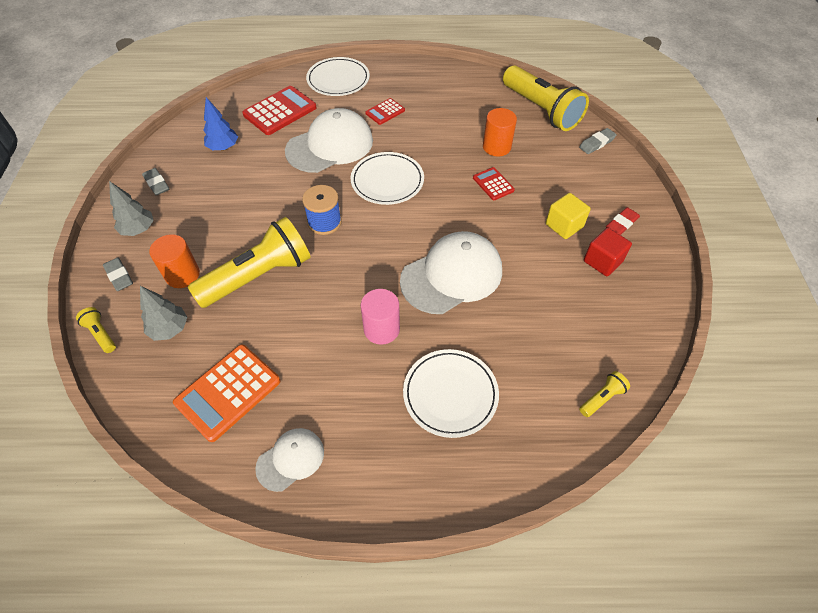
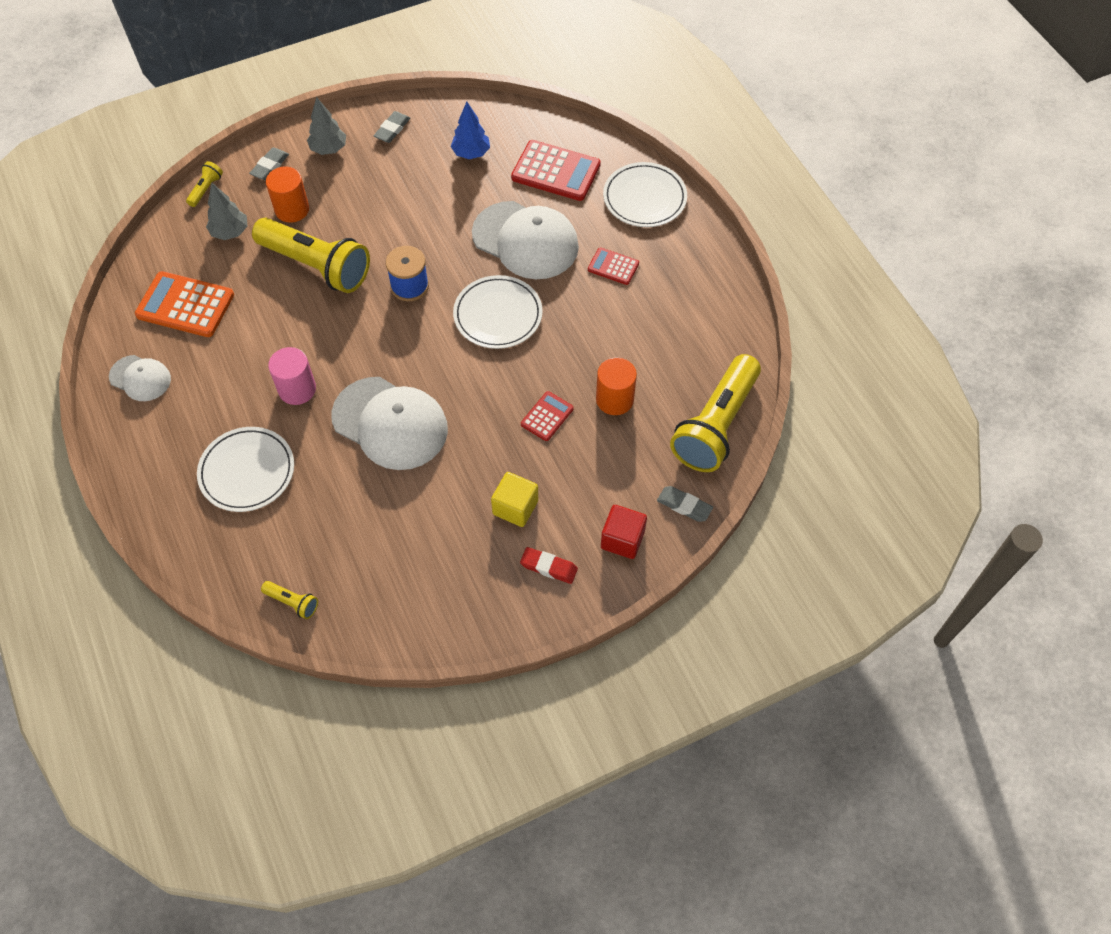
camera: 65 degrees right, 5 degrees up
red cube [584,228,632,276] -> red cube moved to [601,505,647,559]

